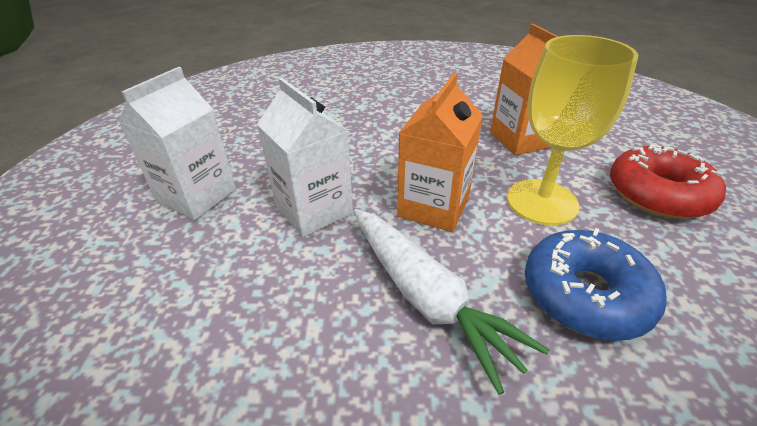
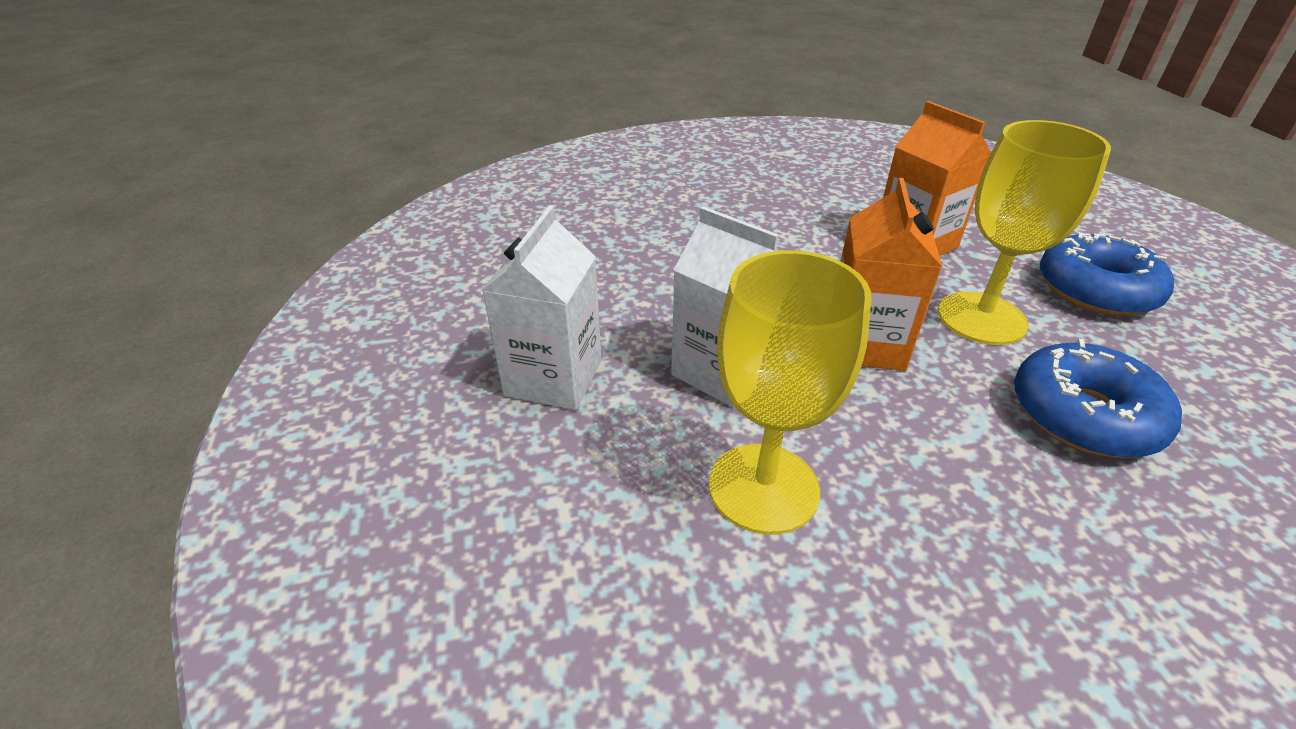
camera: 15 degrees left, 0 degrees up
white carrot [354,209,549,395] -> none
red donut [610,144,726,219] -> blue donut [1040,233,1174,316]
none -> yellow goblet [709,250,872,535]

